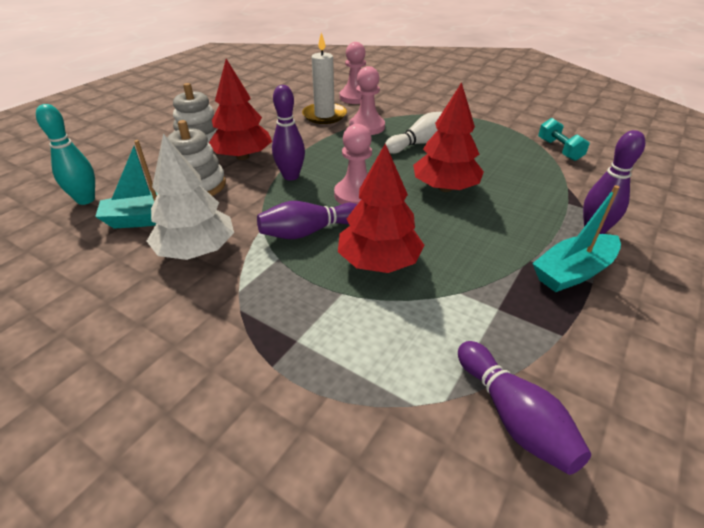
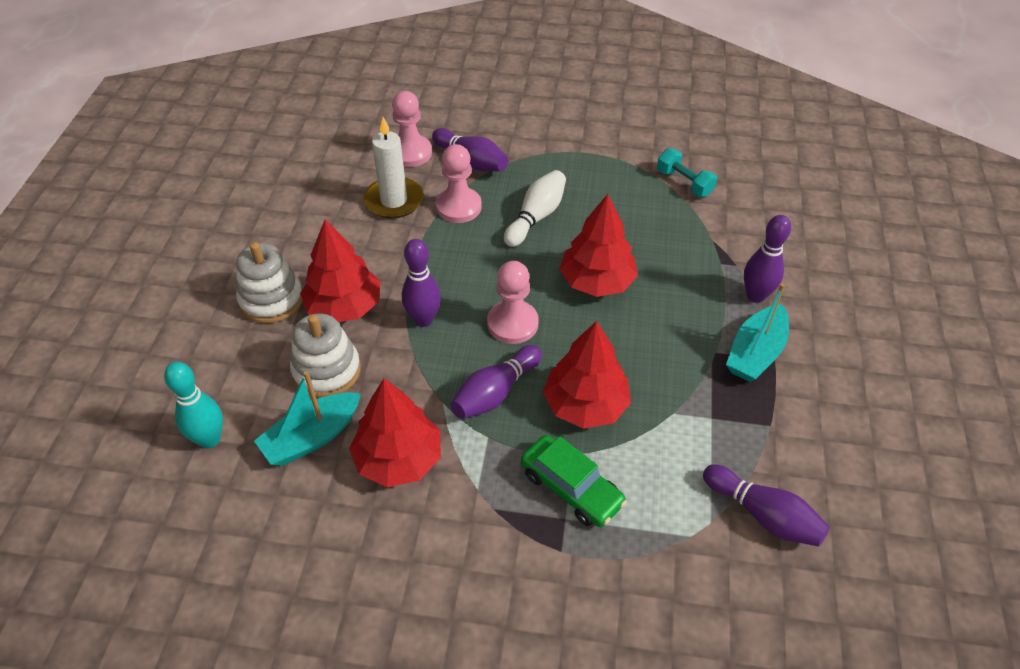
camera: 25 degrees left, 10 degrees up
white tree [147,133,234,260] -> red tree [349,378,441,487]
none -> purple bowling pin [432,128,508,172]
none -> green car [521,435,627,527]

